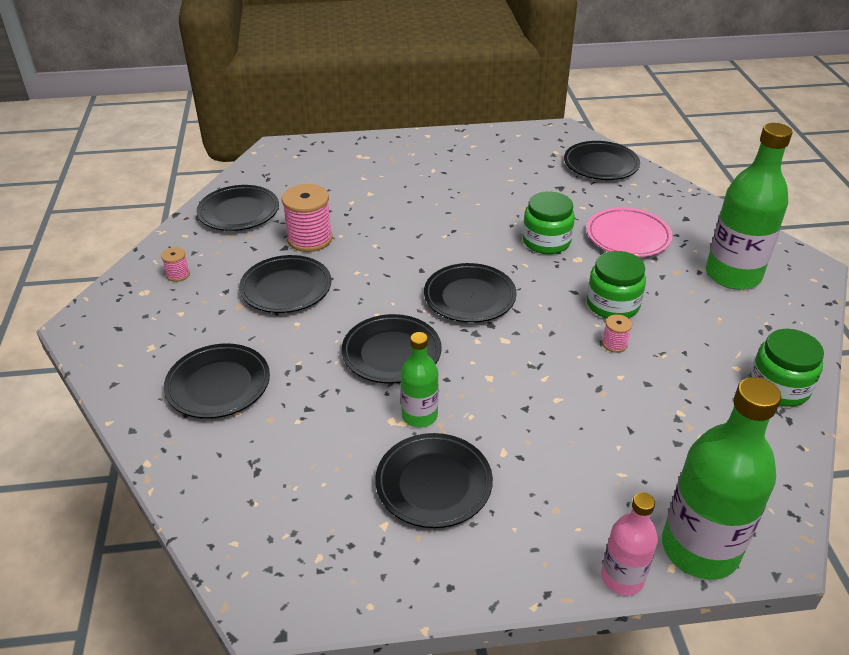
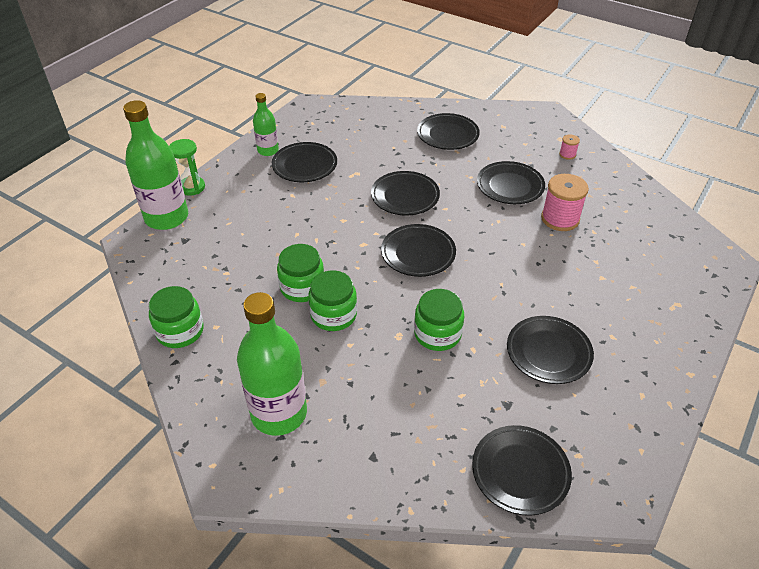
camera: 130 degrees right, 5 degrees up
black plate [197,185,279,231] -> black plate moved to [507,316,594,384]
green bottle [401,332,439,427] -> green bottle moved to [253,93,279,156]
pink plate [586,207,673,257] -> none
pink bottle [601,492,658,595] -> green hourglass [169,139,205,196]
pink spool [602,314,632,353] -> green jar [277,244,324,302]

